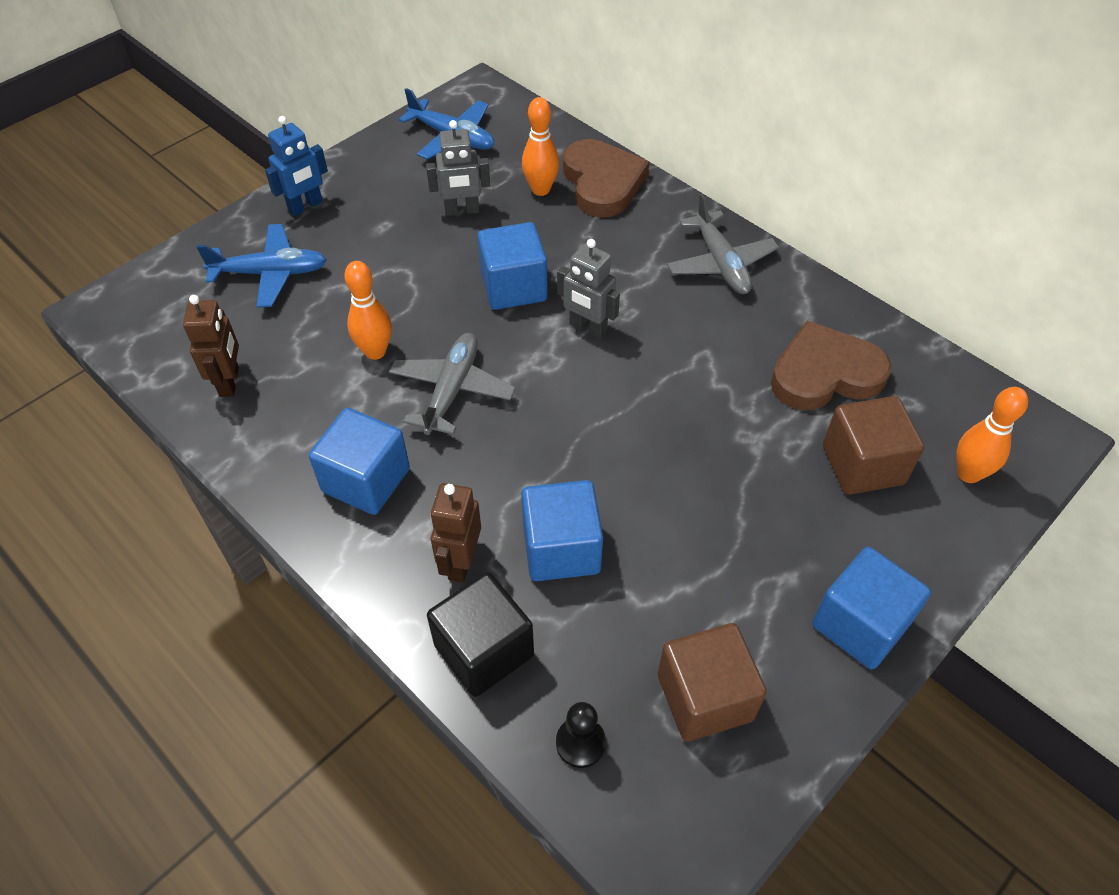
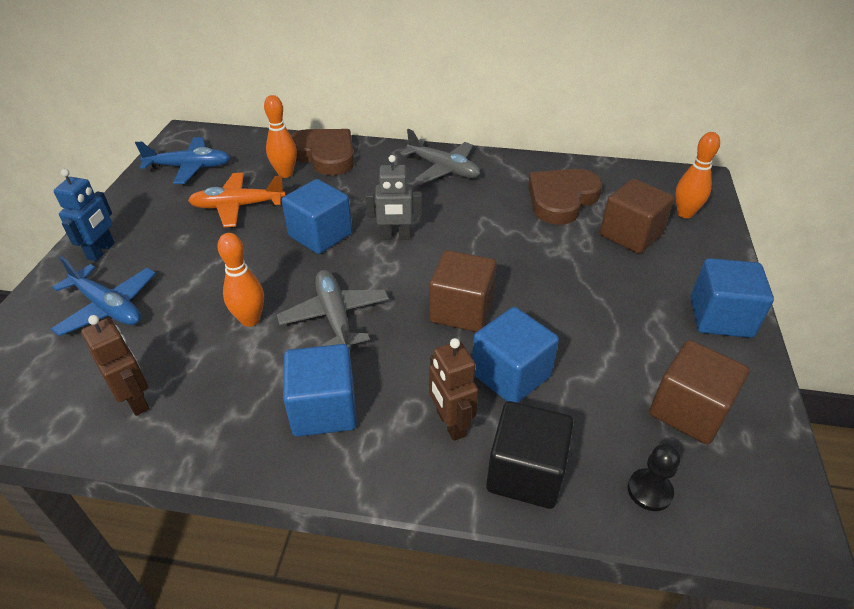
camera: 35 degrees left, 10 degrees down
blue plane [196,224,327,308] -> blue plane turned 75 degrees clockwise [51,256,156,336]
grey robot [426,120,490,216] -> orange plane [188,172,286,227]
none -> brown cube [429,250,497,332]

